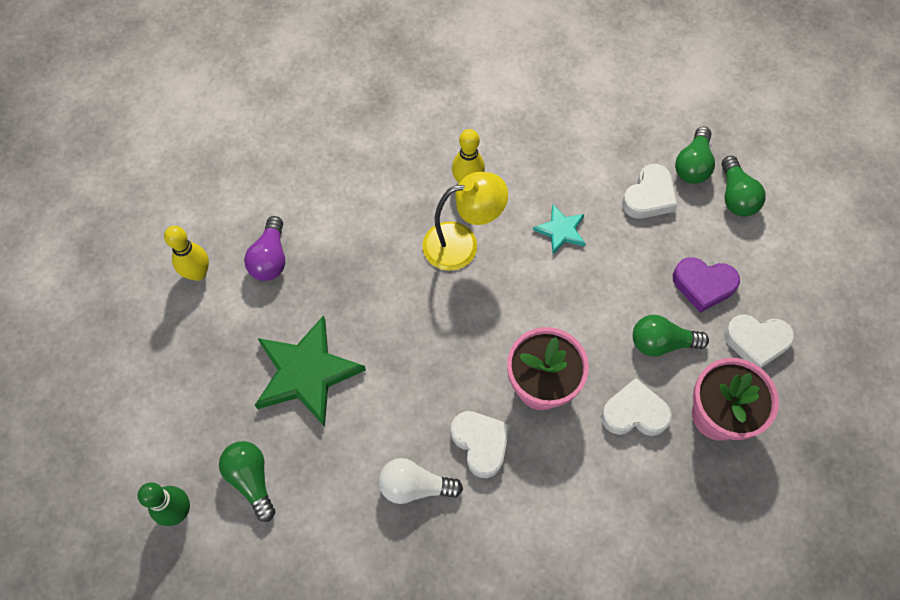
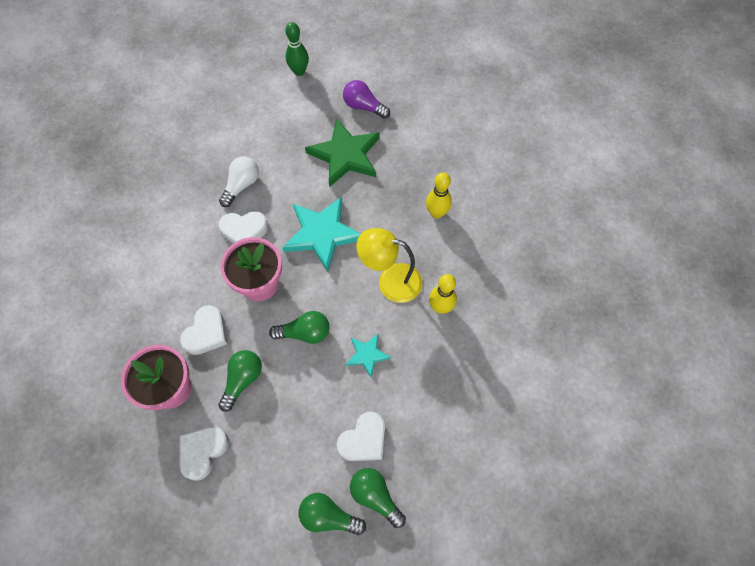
camera: 115 degrees right, 0 degrees up
yellow bowling pin [164,226,209,281] -> yellow bowling pin moved to [426,172,452,219]
green light bulb [219,441,275,522] -> green light bulb moved to [269,311,330,344]
purple light bulb [244,216,285,281] -> purple light bulb moved to [343,80,390,119]
yellow lamp [422,172,508,271] -> yellow lamp turned 90 degrees clockwise [356,228,422,303]
white heart [622,164,677,219] -> white heart turned 105 degrees counterclockwise [337,412,385,461]
purple heart [673,257,740,313] -> none
none -> turquoise star [282,197,361,272]

